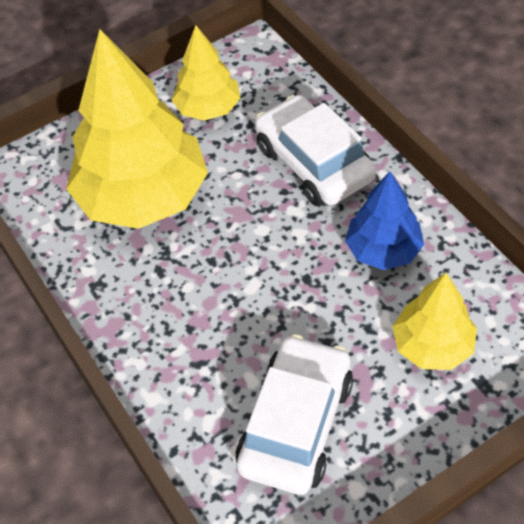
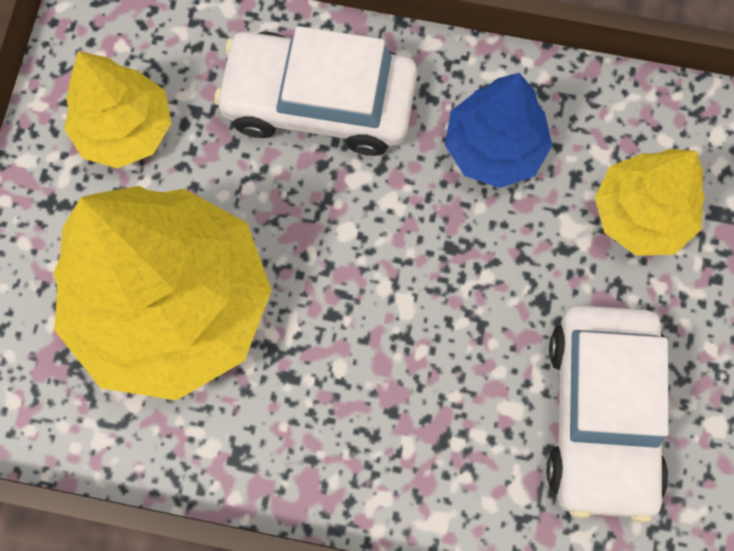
camera: 50 degrees left, 20 degrees up
white car [236,334,353,495] -> white car turned 150 degrees counterclockwise [546,305,669,523]

